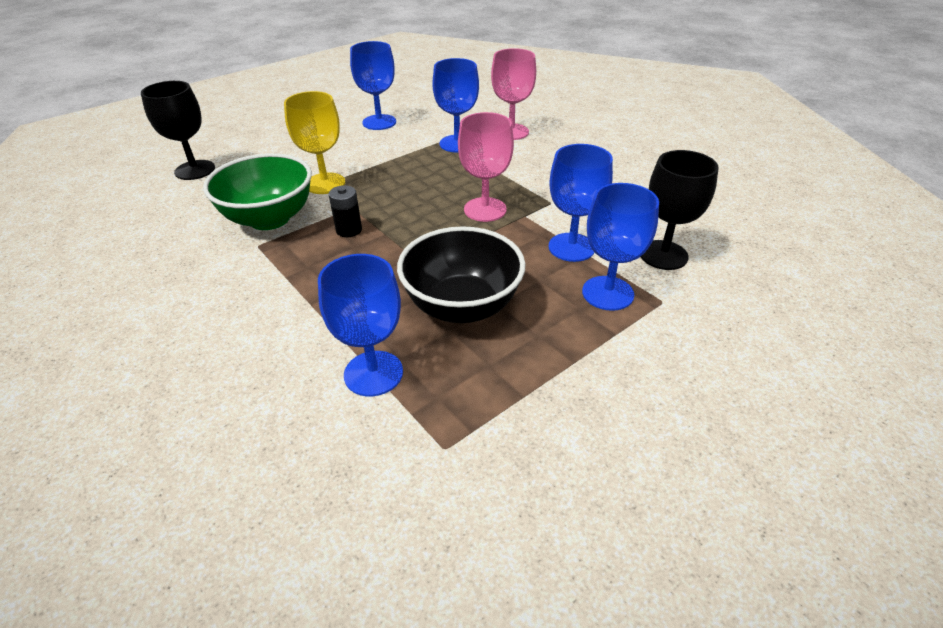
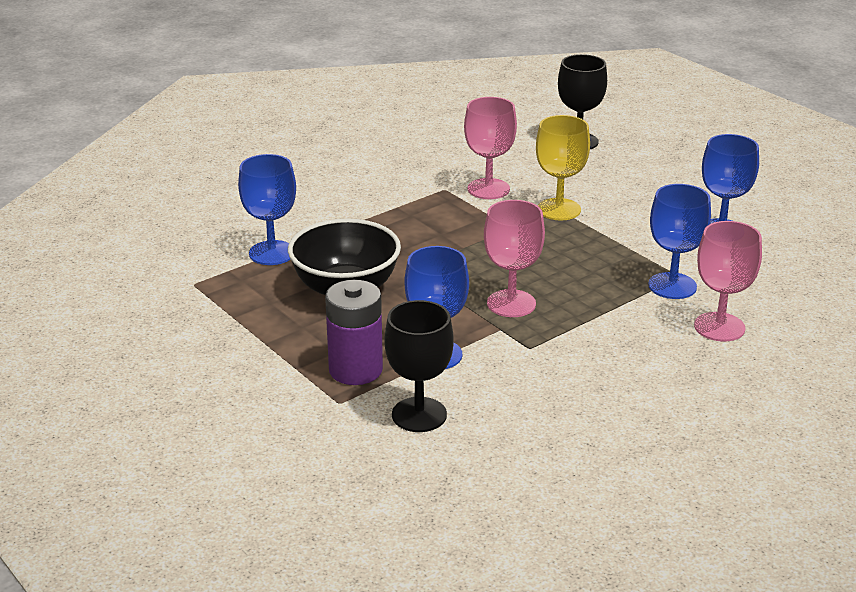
camera: 90 degrees right, 10 degrees down
green bowl [203,153,312,230] -> pink goblet [464,97,517,199]
black battery [329,185,362,237] -> none
blue goblet [582,183,659,311] -> purple battery [325,280,383,385]

